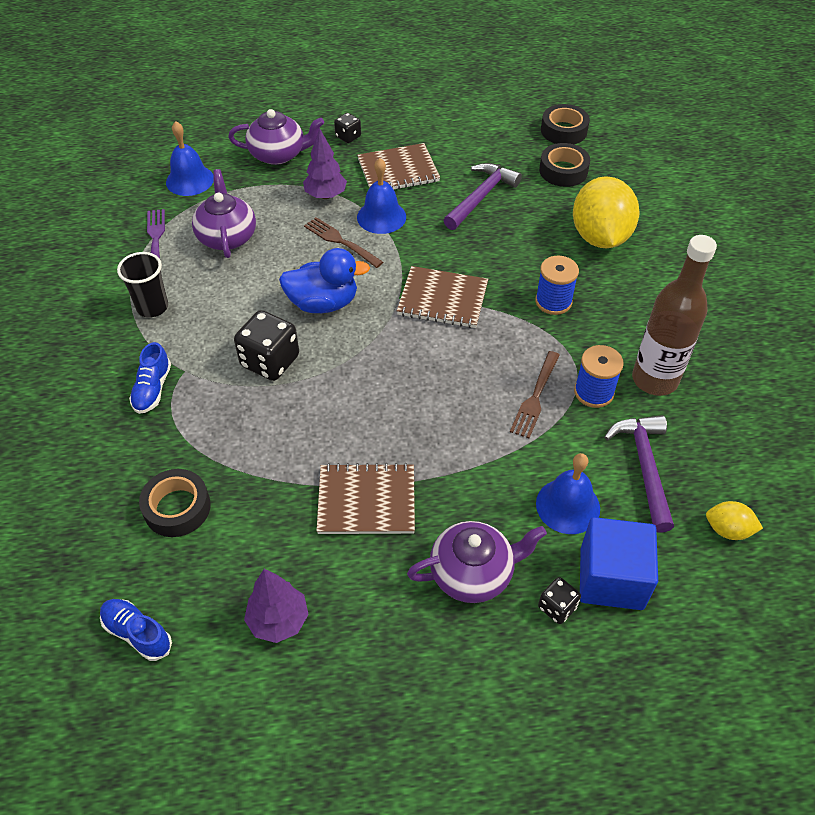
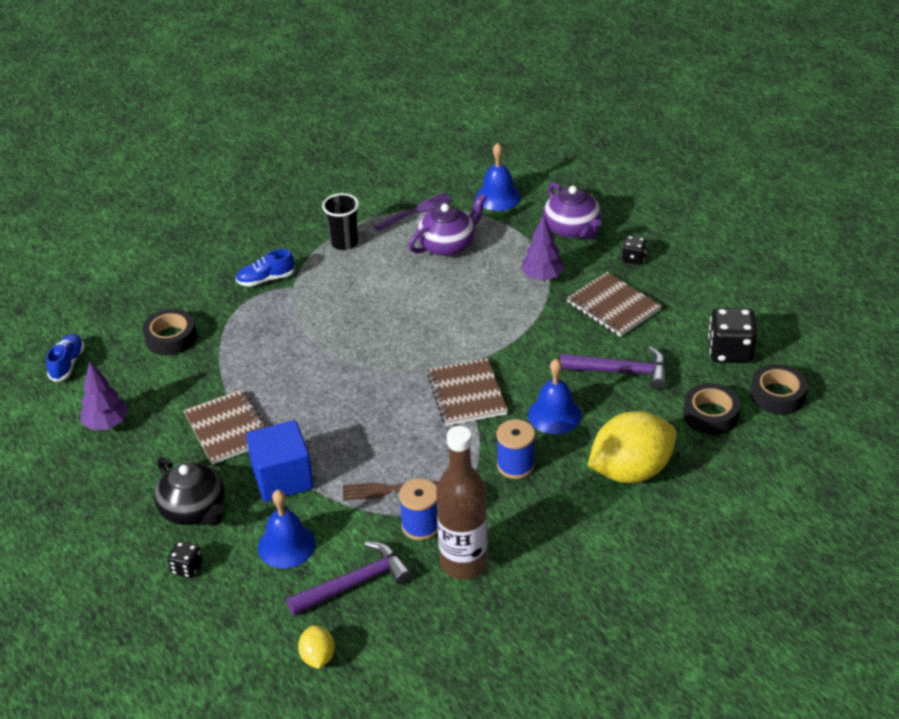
camera: 65 degrees right, 10 degrees down
black dice [234,310,299,381] -> black dice moved to [708,308,757,363]
blue duck [279,248,370,313] -> none
brown fork [304,217,383,268] -> none
blue bell [357,158,406,234] -> blue bell moved to [528,359,582,434]
purple teapot [407,521,547,603] -> black teapot [154,457,225,526]
blue cube [580,517,658,610] -> blue cube moved to [246,420,314,502]

